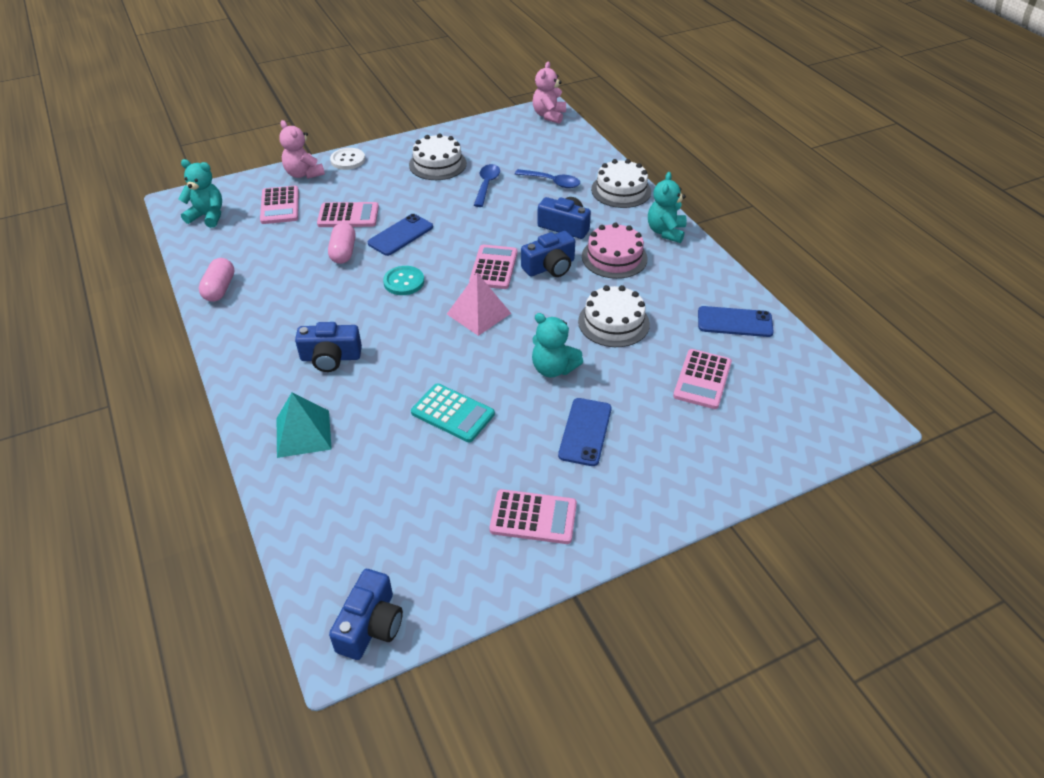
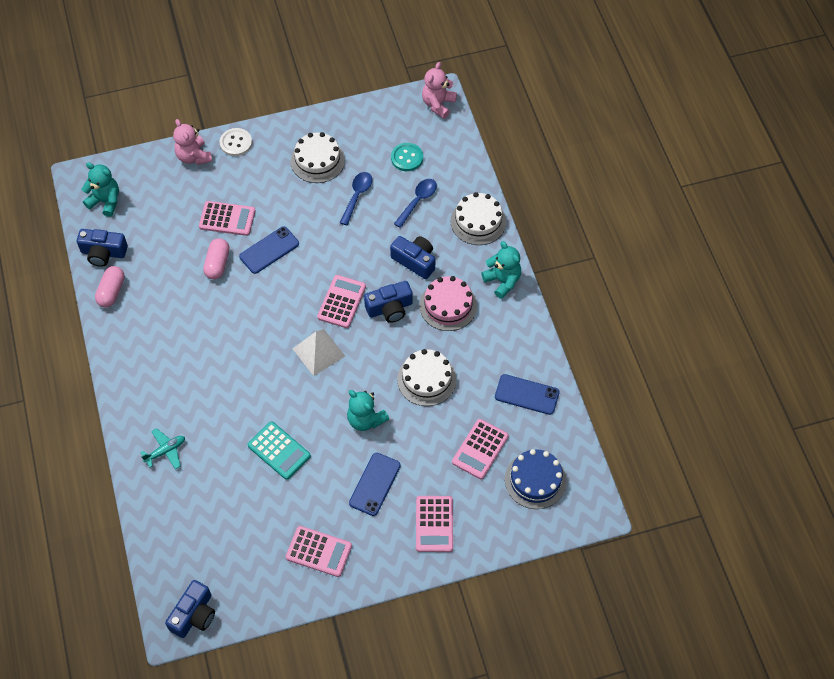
camera: 10 degrees right, 15 degrees up
pink calculator [260,186,299,224] -> pink calculator moved to [416,496,453,552]
turquoise pyramid [277,393,332,458] -> turquoise plane [140,428,185,469]
blue camera [295,322,362,372] -> blue camera moved to [77,229,128,267]
turquoise button [383,266,424,295] -> turquoise button moved to [391,143,423,171]
pink pyramid [447,273,511,336] -> white pyramid [293,329,345,376]
blue spoon [515,169,580,188] -> blue spoon turned 90 degrees counterclockwise [394,179,437,228]
turquoise teddy bear [648,172,687,243] -> turquoise teddy bear turned 120 degrees clockwise [481,241,521,299]
none -> blue cake [505,449,566,509]

